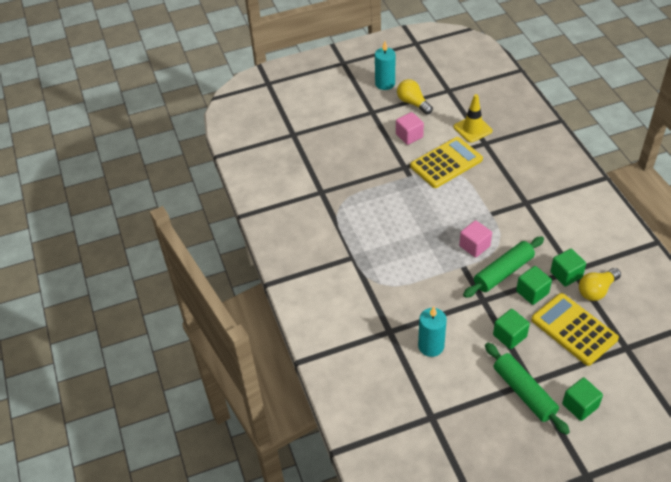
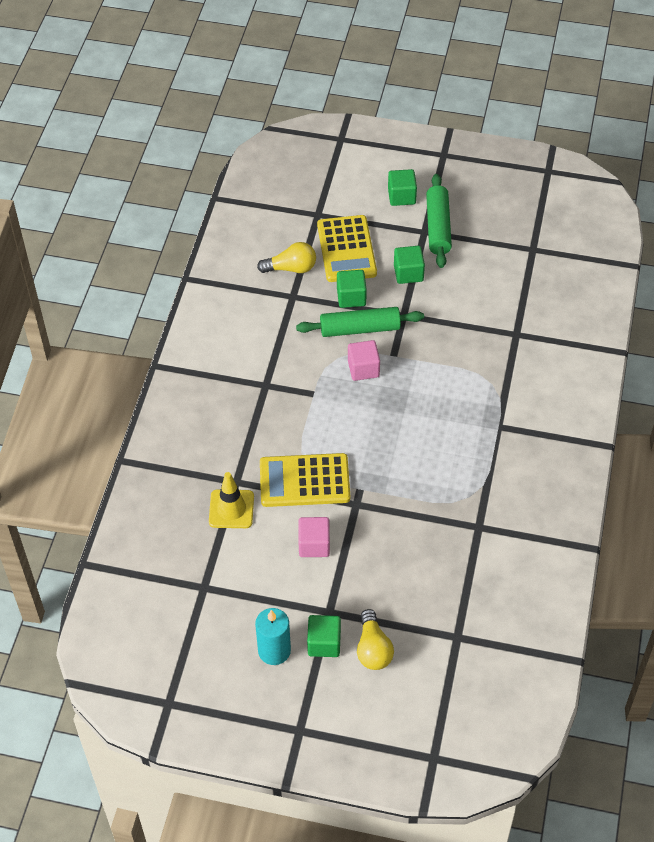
camera: 150 degrees left, 5 degrees up
yellow light bulb [397,79,433,114] -> yellow light bulb moved to [357,609,394,670]
turquoise candle [418,306,447,357] -> none
green cube [550,249,586,286] -> green cube moved to [307,615,341,657]

